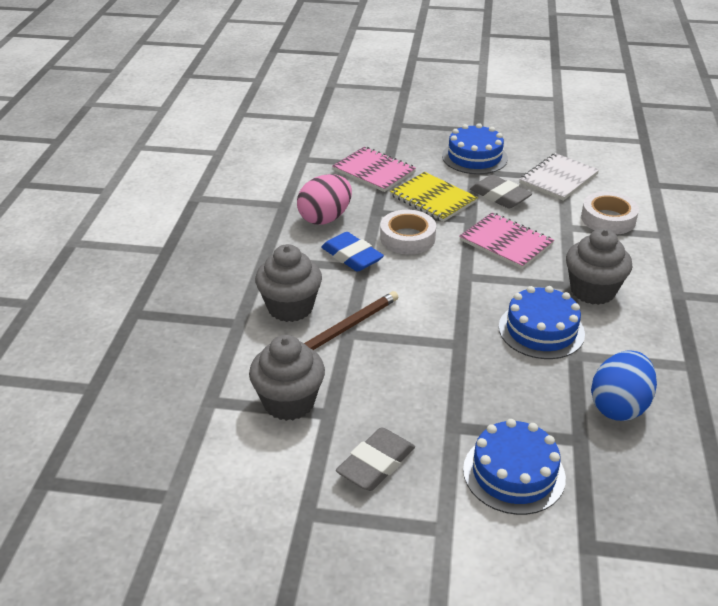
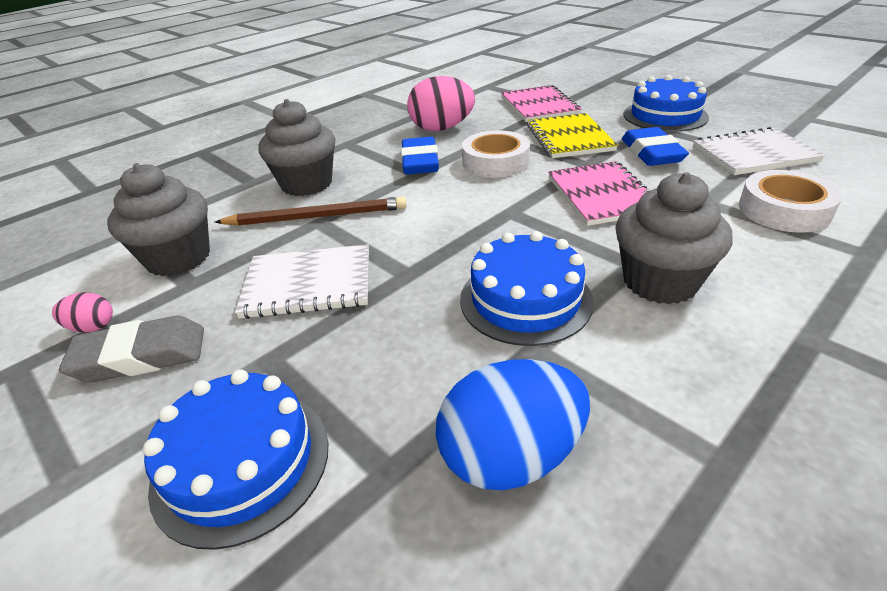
camera: 40 degrees right, 0 degrees up
grey eraser [470,175,532,209] -> blue eraser [622,127,689,166]
none -> pink egg [52,293,113,332]
none -> white notebook [235,244,369,319]

